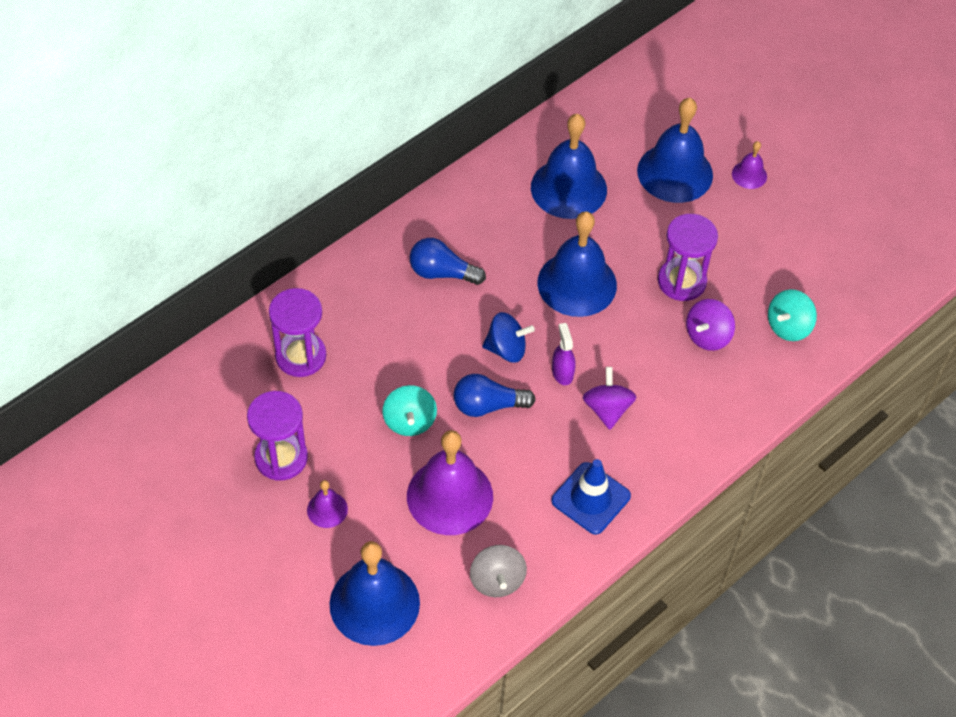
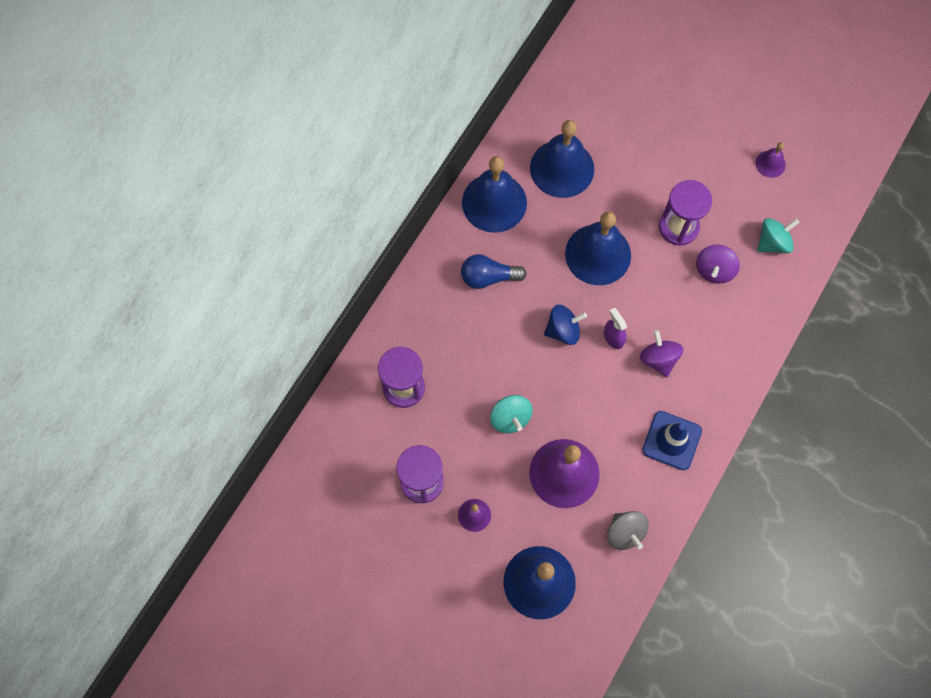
camera: 15 degrees left, 15 degrees up
blue light bulb [454,374,536,417] -> none
blue bell [637,98,713,203] -> blue bell moved to [462,156,527,233]
purple bell [732,141,767,189] -> purple bell moved to [756,142,786,178]
turquoise spinning top [768,289,817,341] -> turquoise spinning top turned 150 degrees counterclockwise [757,218,799,253]

